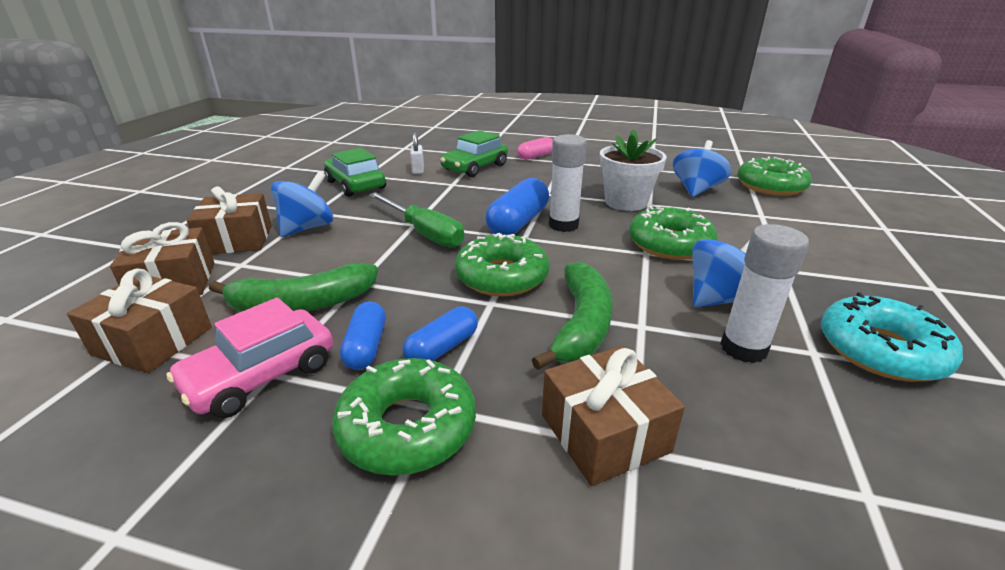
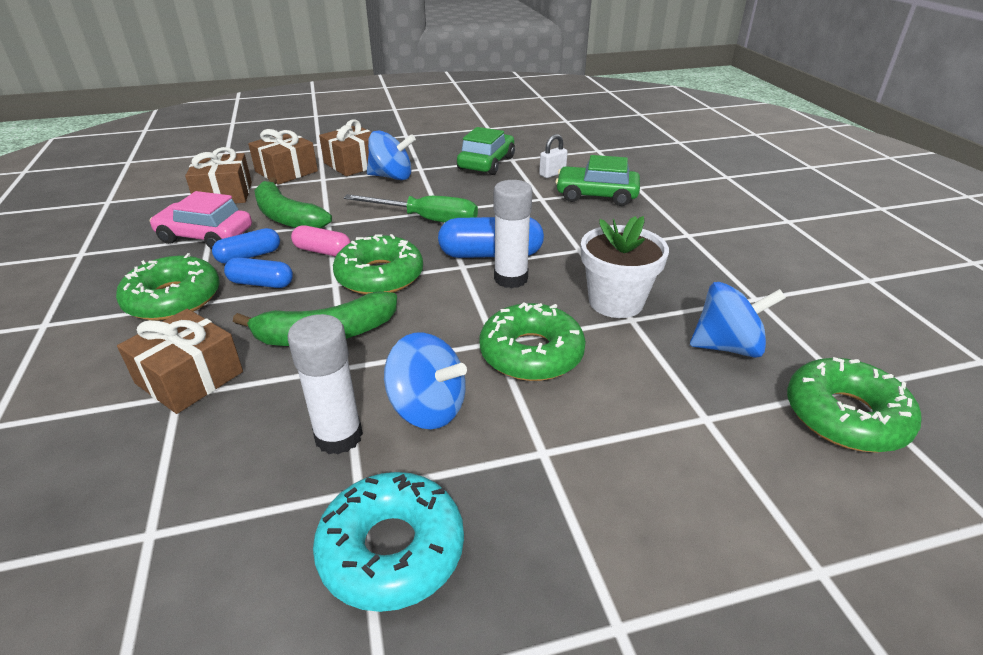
camera: 60 degrees right, 5 degrees up
green screwdriver [369,192,464,248] -> green screwdriver turned 90 degrees counterclockwise [344,194,478,223]
pink capsule [517,137,553,160] -> pink capsule moved to [291,226,351,257]

